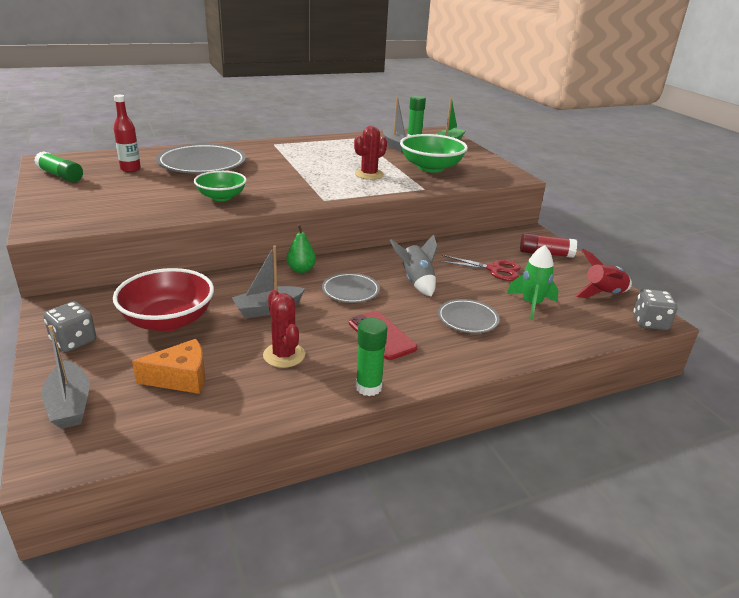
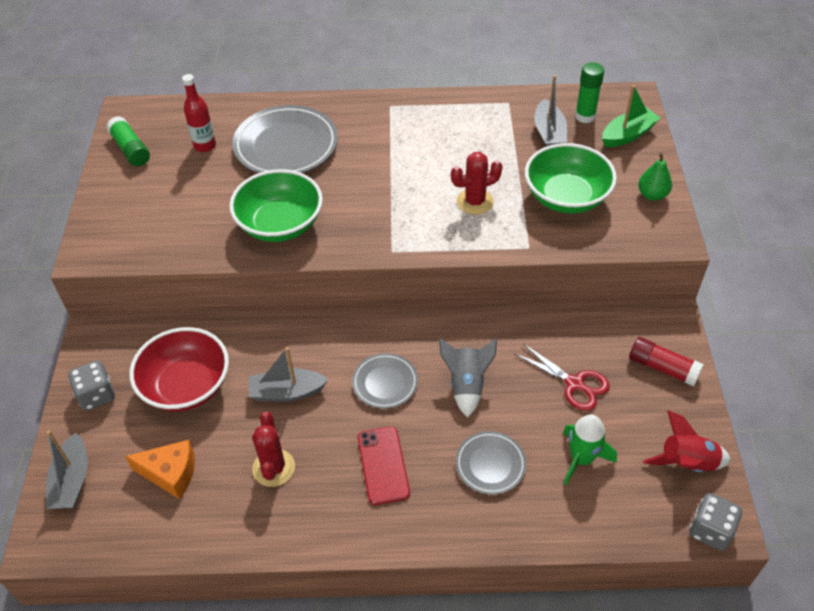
camera: 25 degrees right, 20 degrees up
green bowl [194,171,247,201] -> green bowl [229,169,323,242], size x1.54
green pear [286,224,316,273] -> green pear moved to [638,153,672,201]
green glue stick [356,318,387,396] -> none

